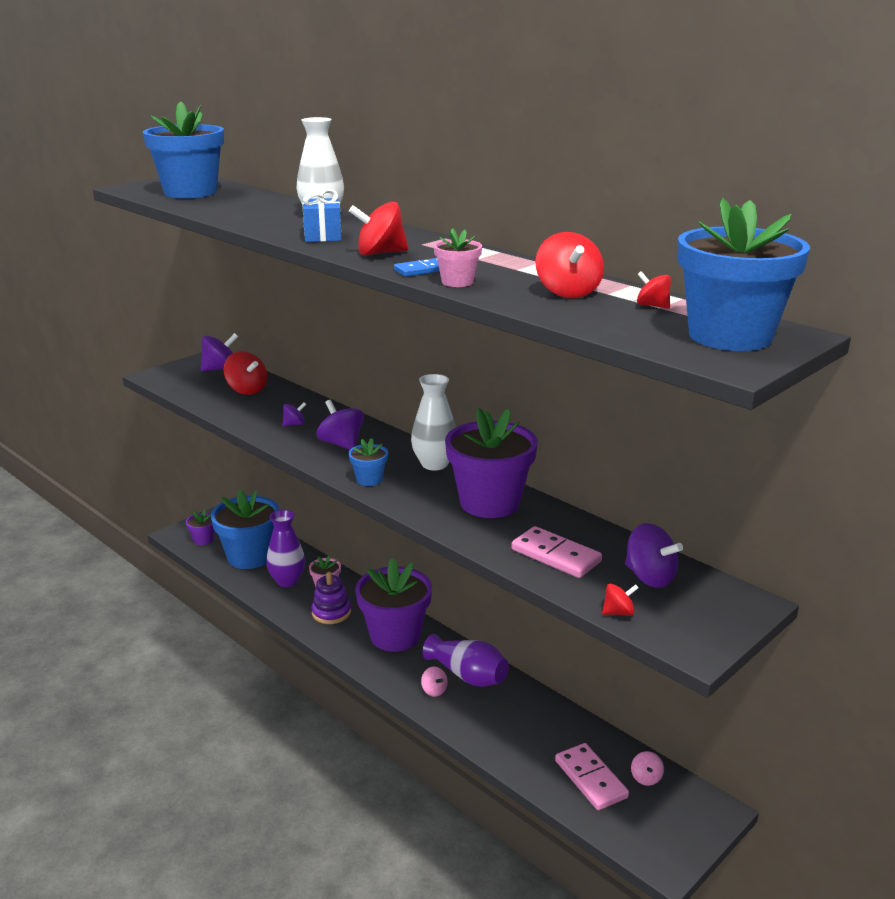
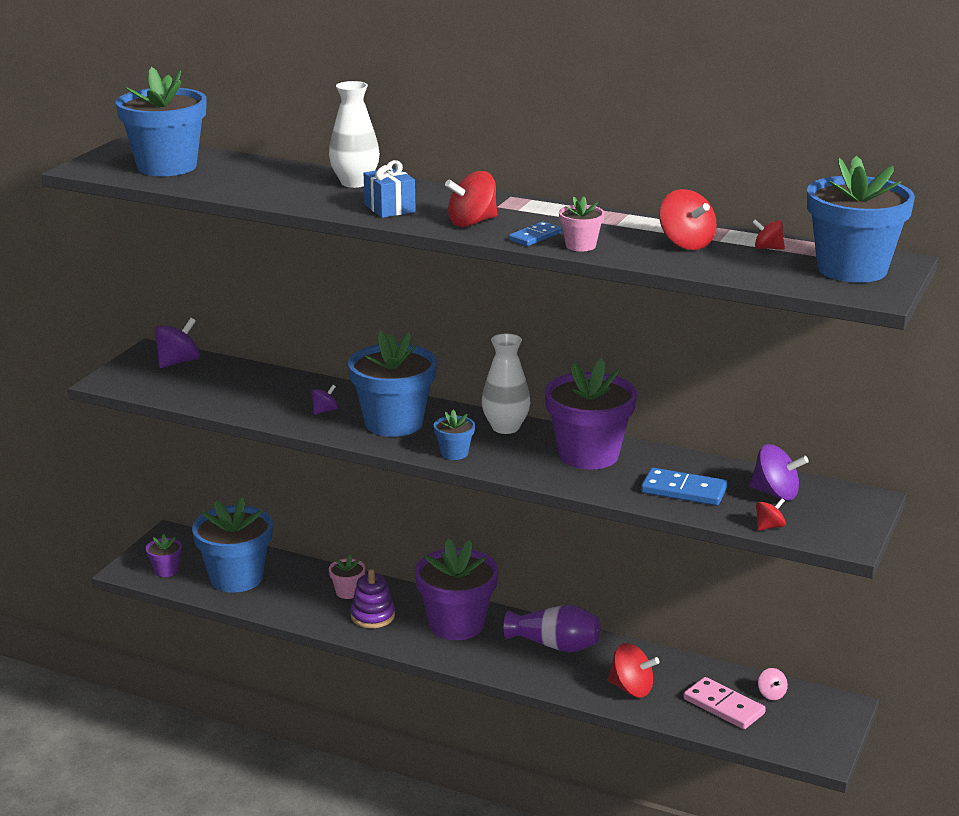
camera: 20 degrees left, 0 degrees up
red spinning top [224,351,267,395] -> red spinning top moved to [608,643,660,698]
purple vase [266,510,305,587] -> none
purple spinning top [317,400,364,450] -> blue flower pot [348,330,437,437]
pink spinning top [421,667,448,697] -> none
pink domino [511,526,602,578] -> blue domino [641,468,727,506]

